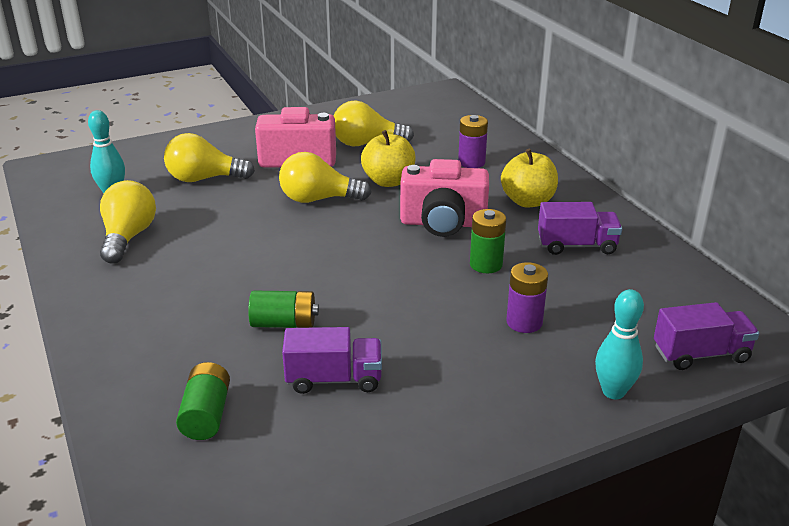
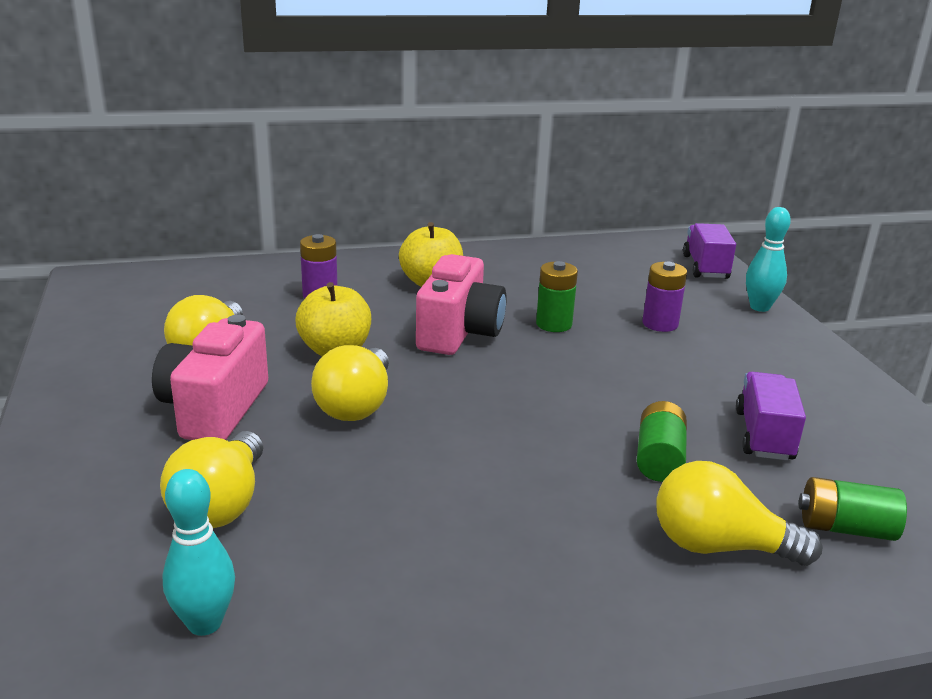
camera: 80 degrees left, 5 degrees down
yellow light bulb [100,180,156,264] -> yellow light bulb moved to [656,461,822,566]
purple truck [538,202,622,255] -> none

